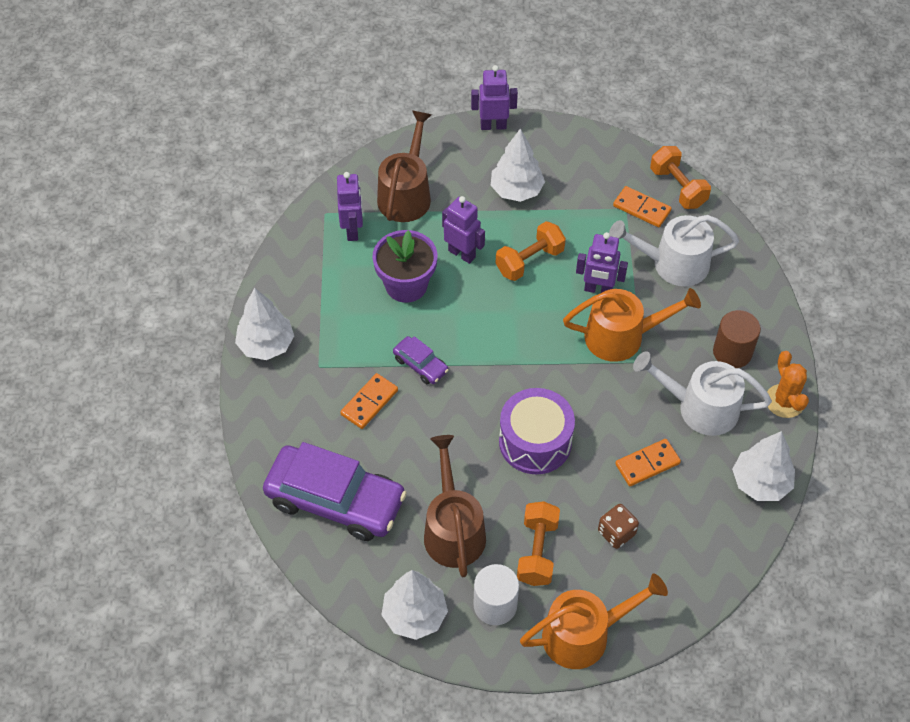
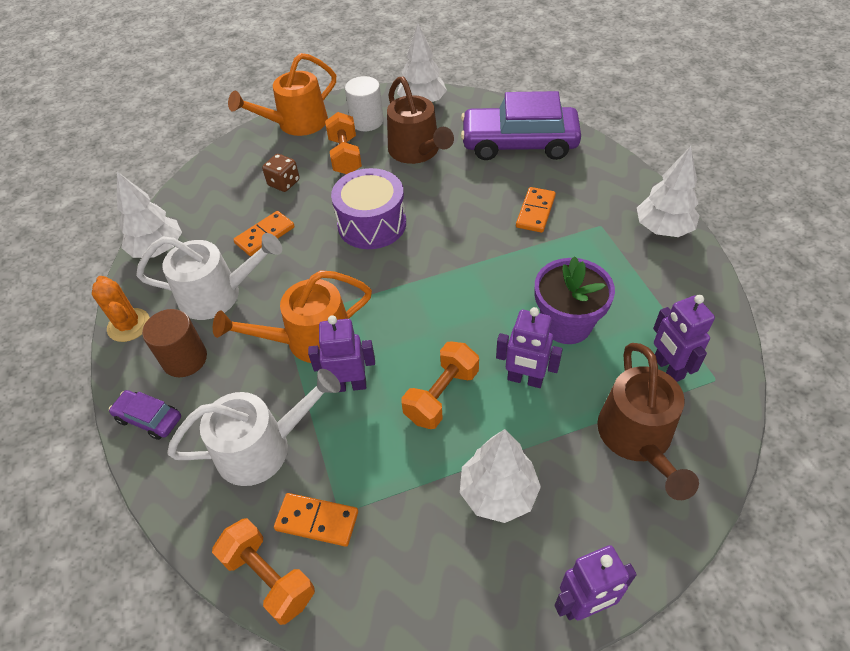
camera: 165 degrees right, 5 degrees down
purple car [393,336,449,384] -> purple car moved to [109,390,181,440]

